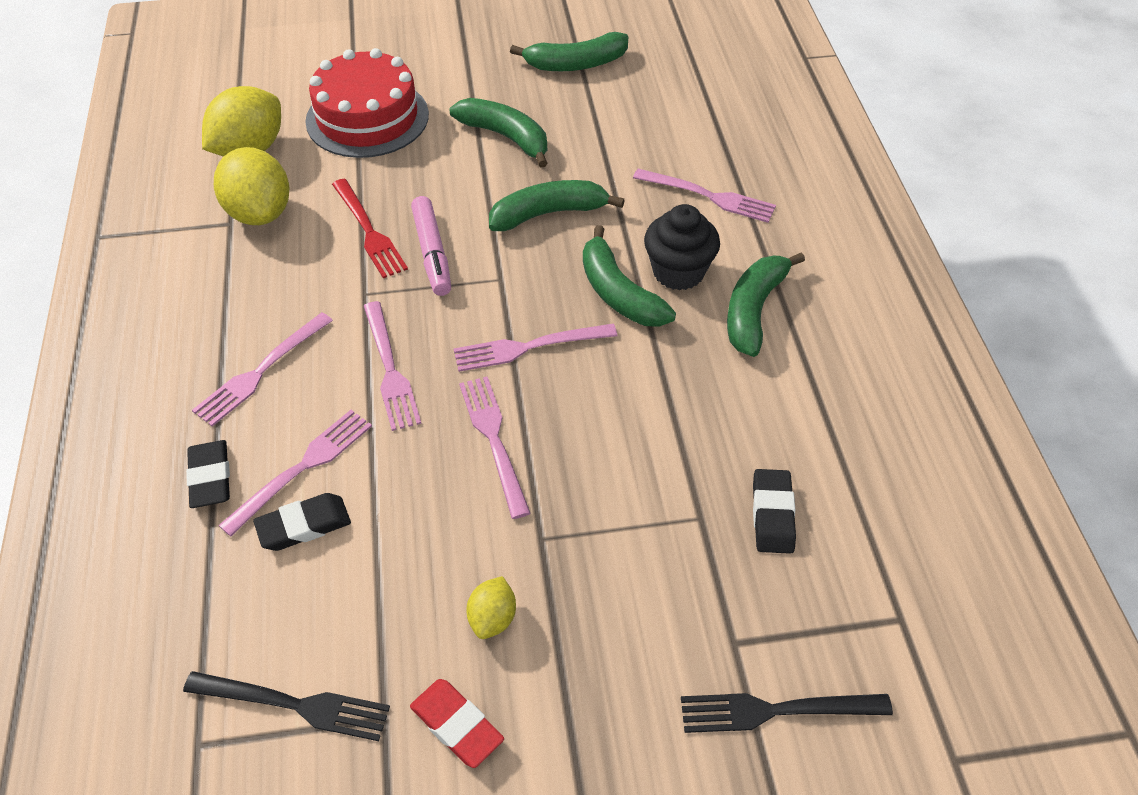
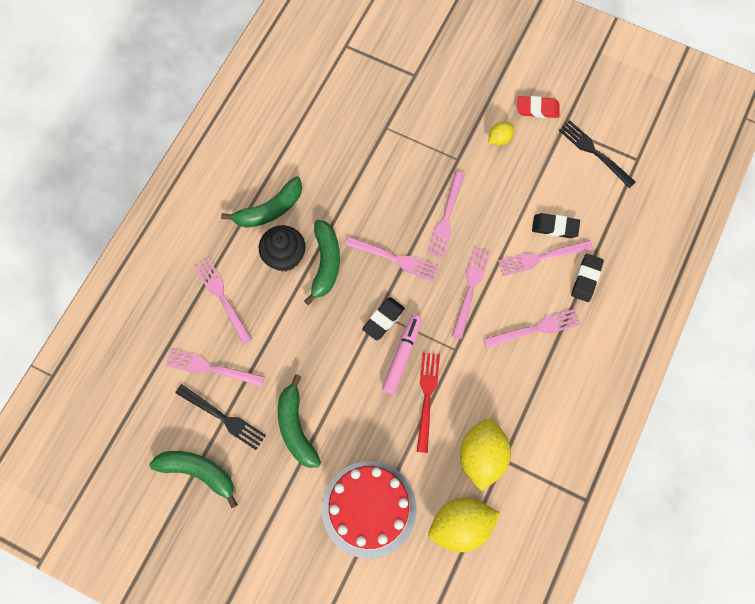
camera: 145 degrees left, 20 degrees up
red eraser [410,679,504,768] -> red eraser turned 75 degrees counterclockwise [517,96,559,118]
green banana [489,180,625,231] -> none
black fork [681,693,893,733] -> black fork moved to [175,384,266,450]
black eraser [753,469,796,554] -> black eraser moved to [362,297,405,340]
none -> pink fork [166,349,265,387]

